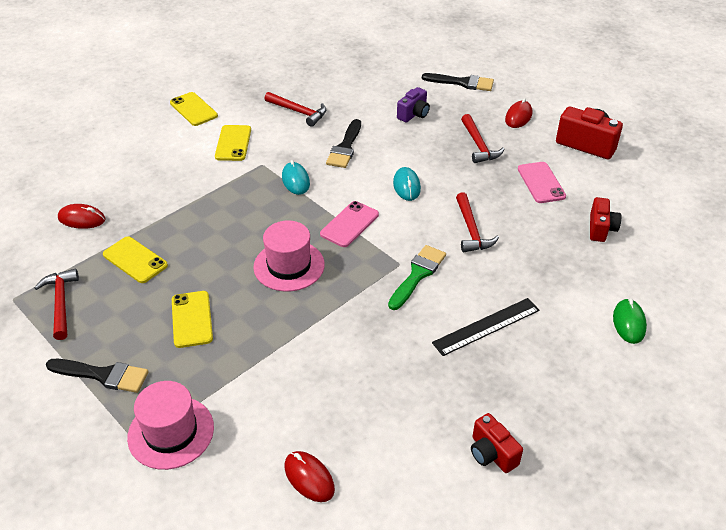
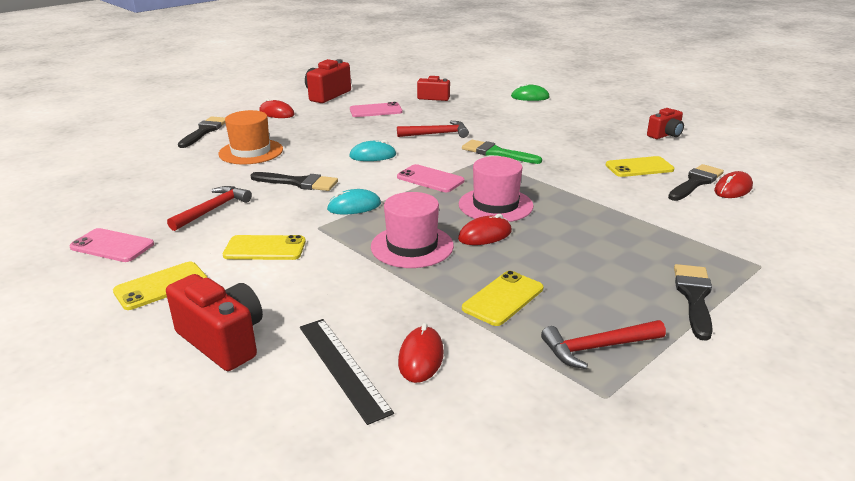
camera: 90 degrees left, 15 degrees down
pink hat [127,381,214,470] -> pink hat moved to [371,192,454,268]
yellow phone [172,291,213,348] -> yellow phone moved to [606,156,674,177]
purple camera [397,87,430,122] -> orange hat [219,110,283,165]
black ruler [432,298,540,356] -> black ruler moved to [300,319,394,425]
red hammer [461,114,504,163] -> none
none -> pink phone [69,228,154,262]
none -> red camera [166,274,263,371]
none -> red mouse [458,214,512,245]
none -> black brush [668,164,724,201]

